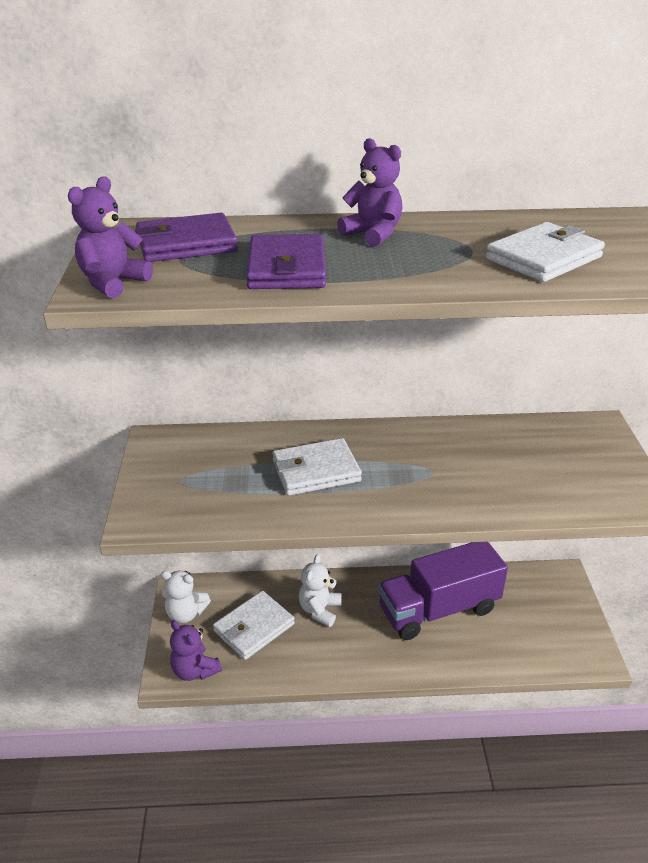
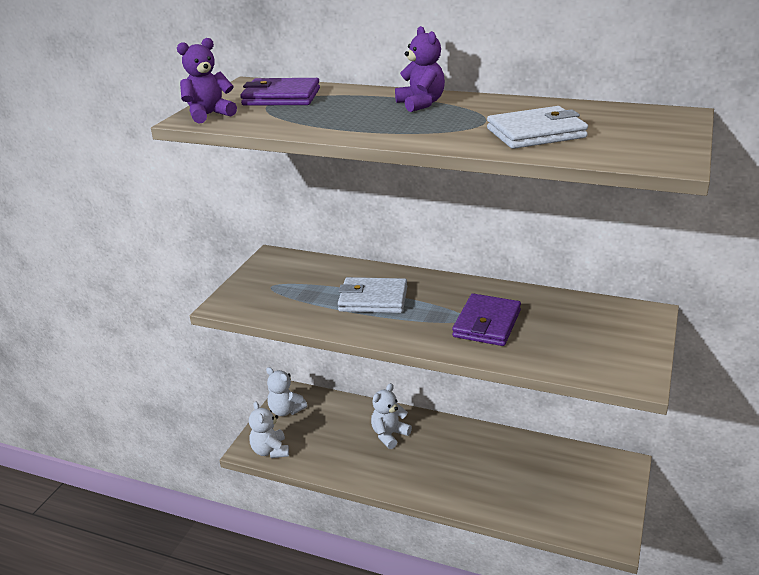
camera: 25 degrees right, 5 degrees down
purple teddy bear [170,620,222,681] -> white teddy bear [249,401,289,458]
white wallet [213,591,295,660] -> none
purple wallet [246,234,326,289] -> purple wallet moved to [452,294,521,346]
purple truck [378,542,508,640] -> none

